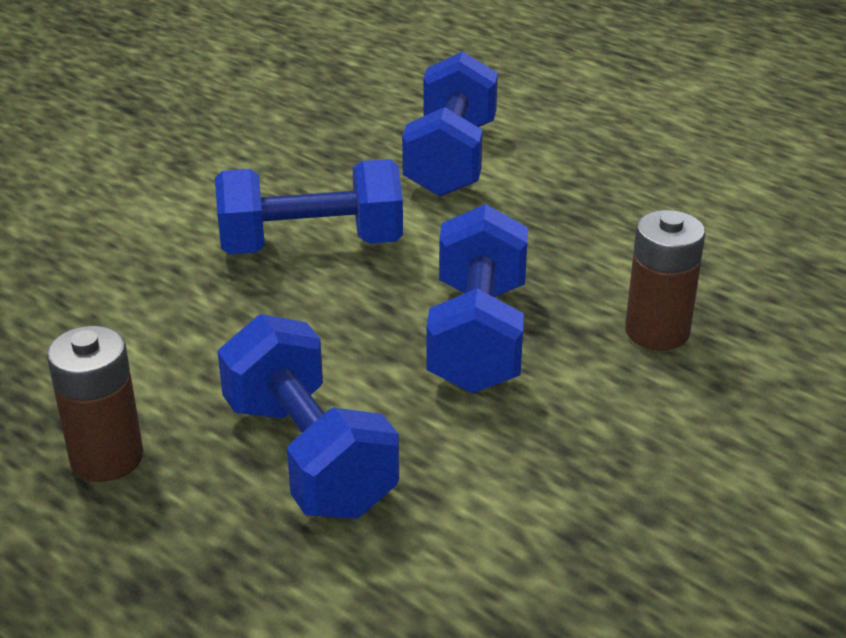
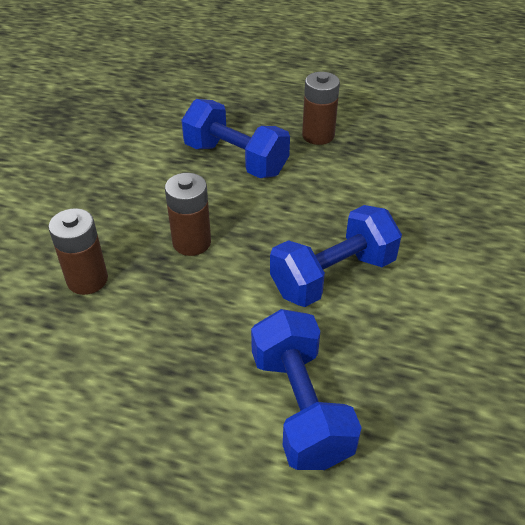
camera: 155 degrees right, 10 degrees up
blue dumbbell [427,204,528,393] -> brown battery [165,173,211,256]

